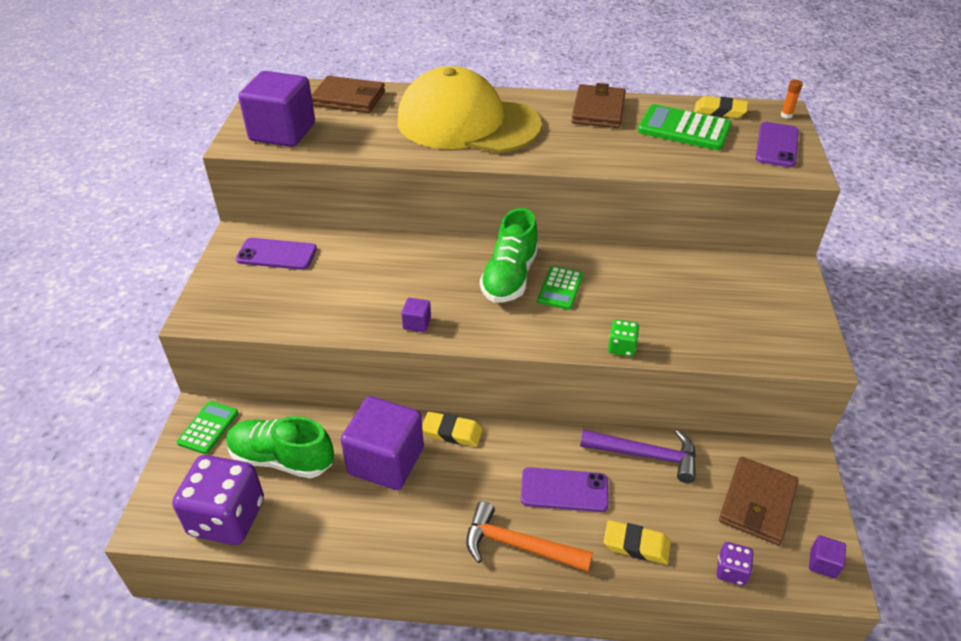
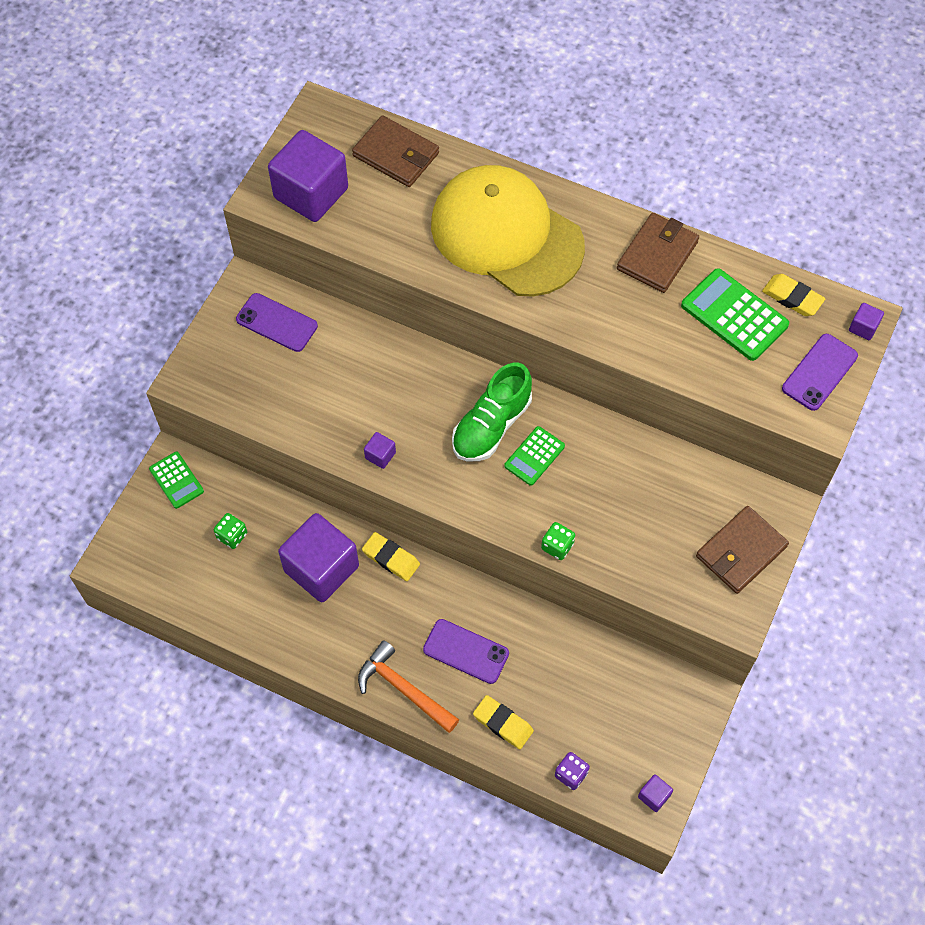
camera: 20 degrees right, 20 degrees up
purple dice [172,455,264,545] -> none
green calculator [177,401,238,454] -> green calculator turned 105 degrees clockwise [149,452,204,509]
green shoe [226,416,334,479] -> green dice [214,513,247,549]
purple hammer [580,429,696,483] -> none
brown wallet [719,457,798,545] -> brown wallet moved to [696,506,789,594]
orange glue stick [781,80,803,119] -> purple cube [849,303,884,340]

